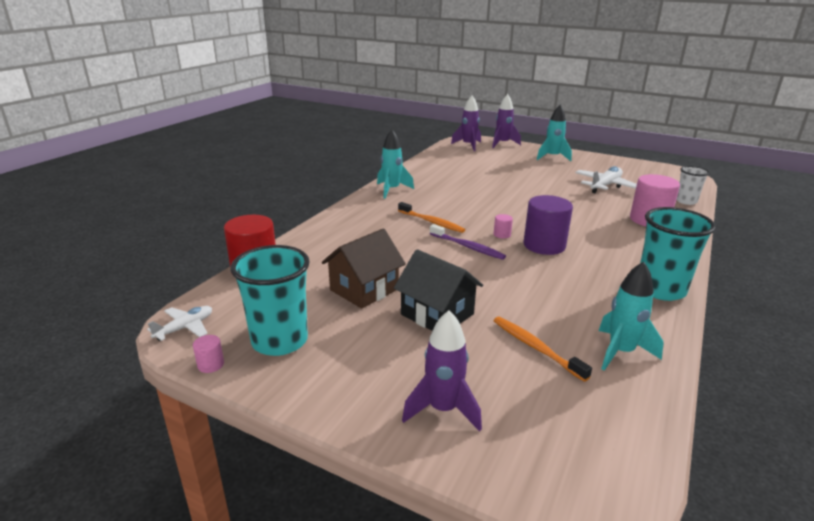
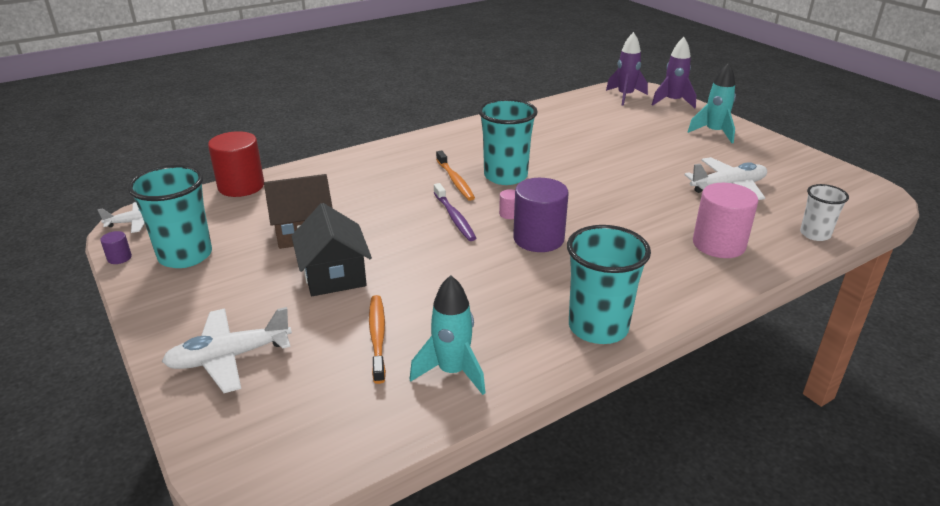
camera: 30 degrees right, 5 degrees up
pink cylinder [193,335,224,373] -> purple cylinder [100,231,132,264]
turquoise rocket [377,130,414,199] -> none
purple rocket [402,310,482,432] -> white plane [162,307,292,393]
none -> turquoise cup [478,99,538,185]

